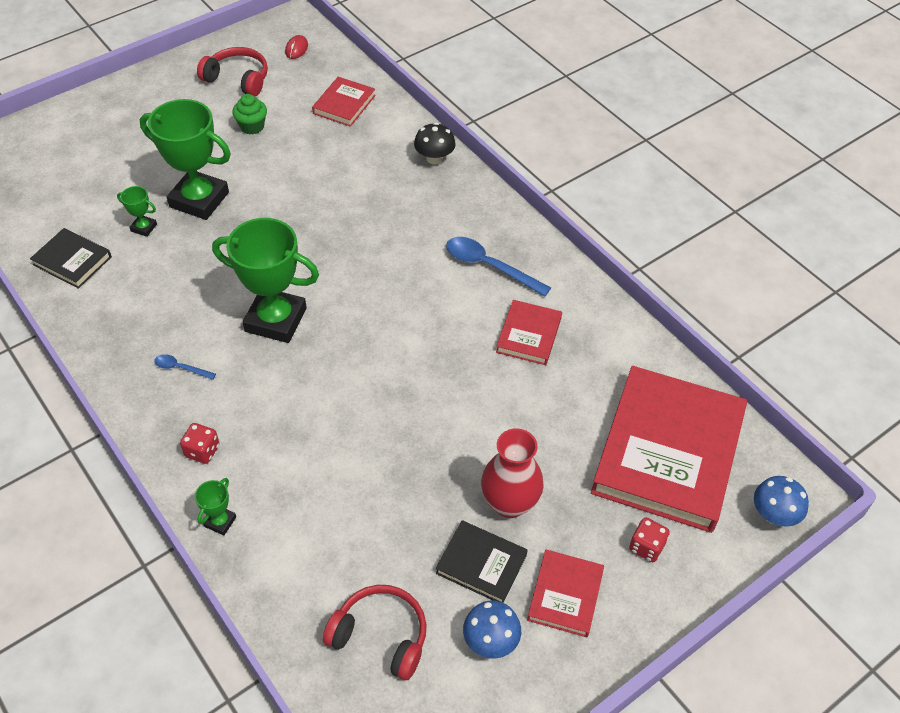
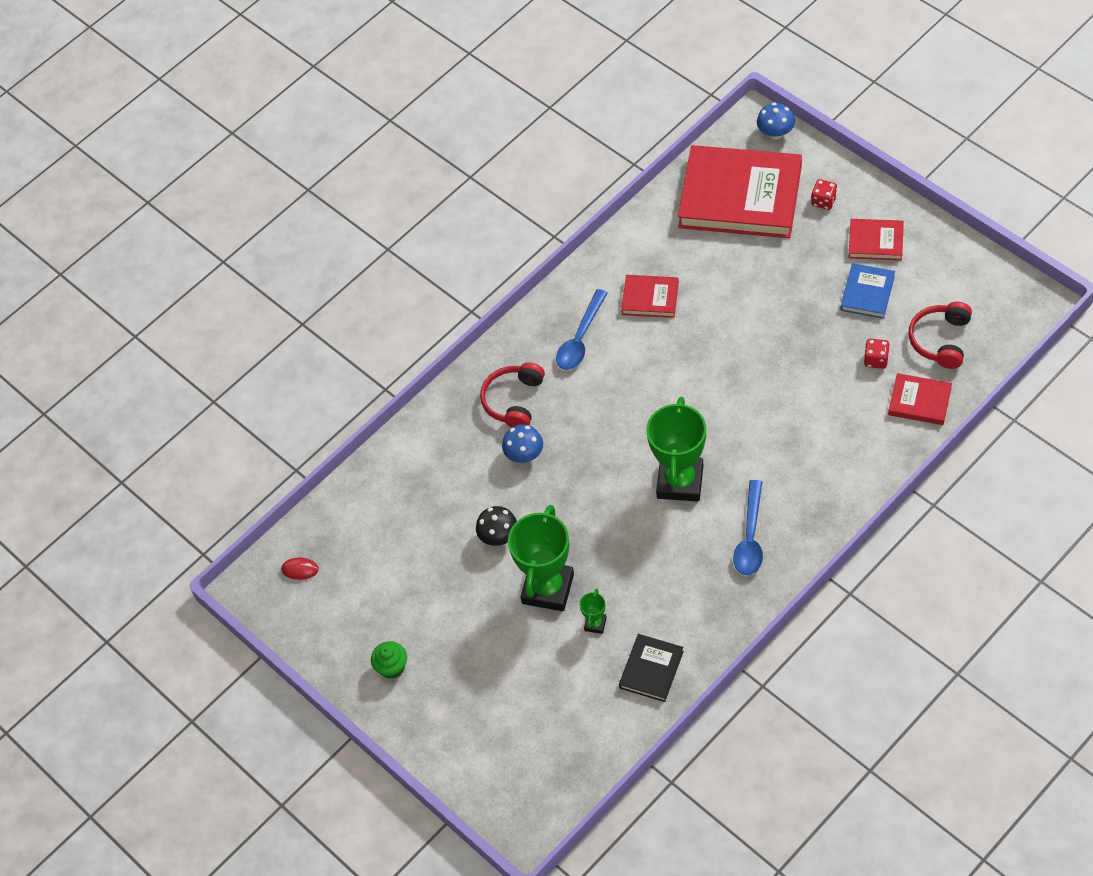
camera: 90 degrees left, 5 degrees up
blue spoon [154,354,216,380] -> blue spoon [733,480,763,575], size x1.95
red dice [180,423,219,464] -> red dice moved to [864,339,889,369]
green trophy [195,478,236,535] -> none
red headphones [197,47,268,97] -> red headphones moved to [480,362,545,428]
green cupcake [232,94,267,134] -> green cupcake moved to [371,641,407,679]
red book [312,77,376,127] -> red book moved to [888,373,952,425]
black mushroom [414,122,456,165] -> black mushroom moved to [476,506,517,546]
black book [436,520,528,603] -> blue book [840,263,895,319]
blue mushroom [463,601,521,659] -> blue mushroom moved to [502,425,543,463]
red vase [481,428,544,518] -> none

